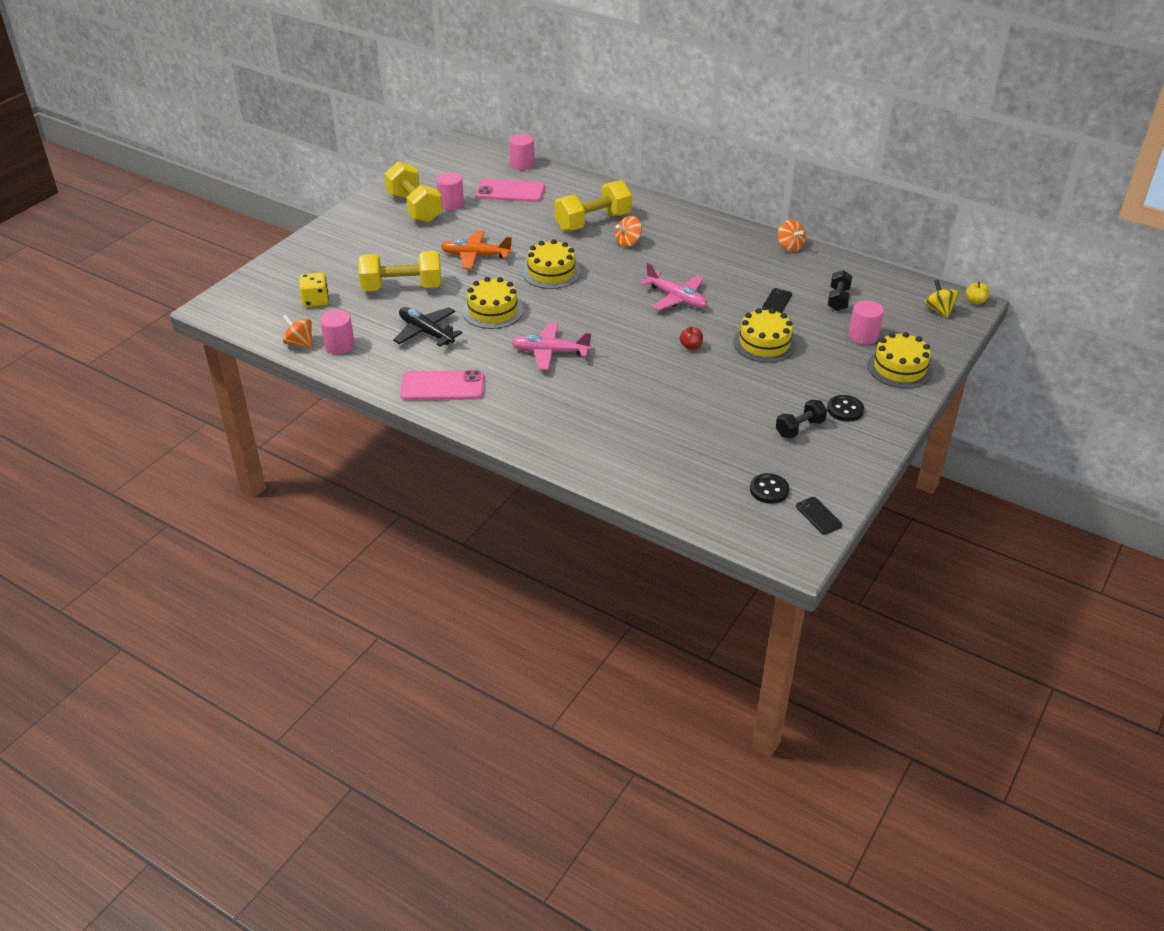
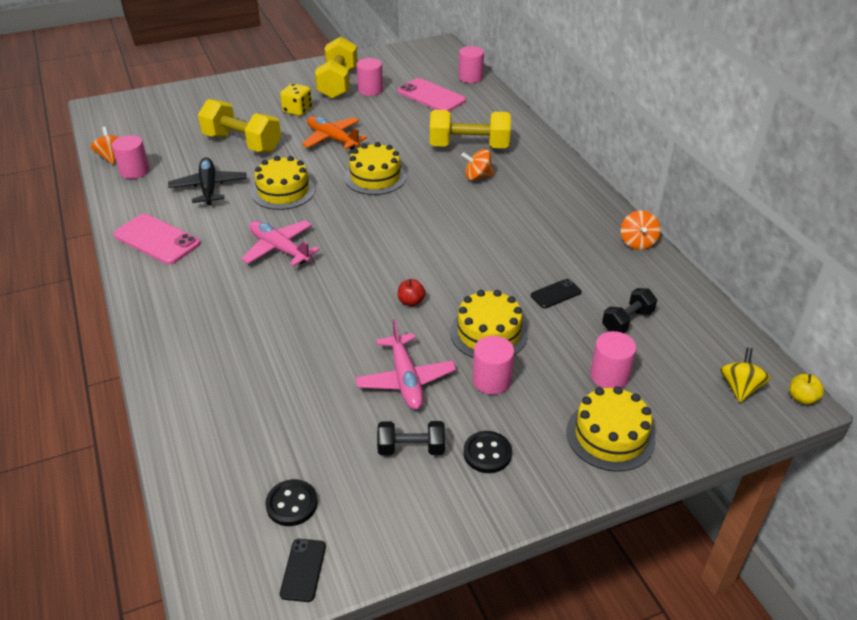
camera: 35 degrees right, 0 degrees up
yellow dice [299,272,329,307] -> yellow dice moved to [280,83,312,116]
pink plane [640,263,707,310] -> pink plane moved to [355,319,456,410]
none -> pink cylinder [473,336,514,395]

